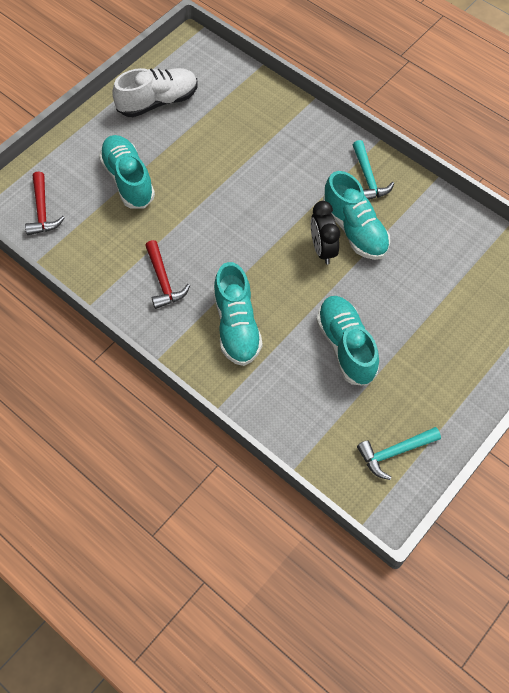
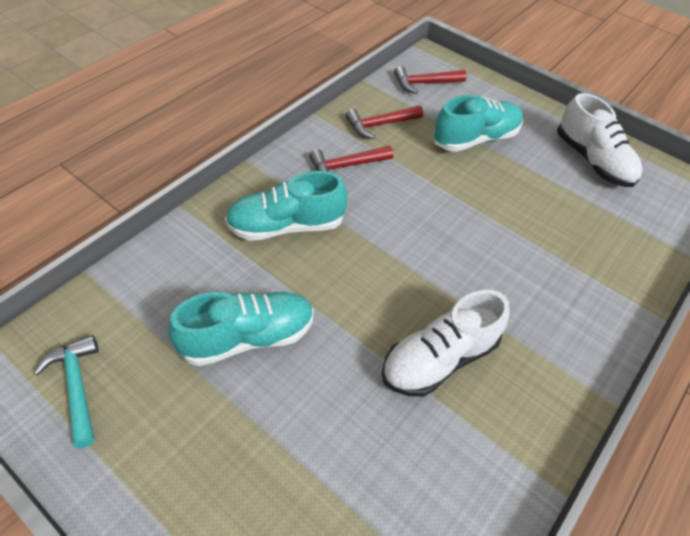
camera: 85 degrees right, 10 degrees down
black clock [311,201,340,264] -> none
turquoise shoe [323,171,390,260] -> white shoe [382,290,509,397]
turquoise hammer [353,140,394,200] -> none
none -> red hammer [345,105,423,139]

